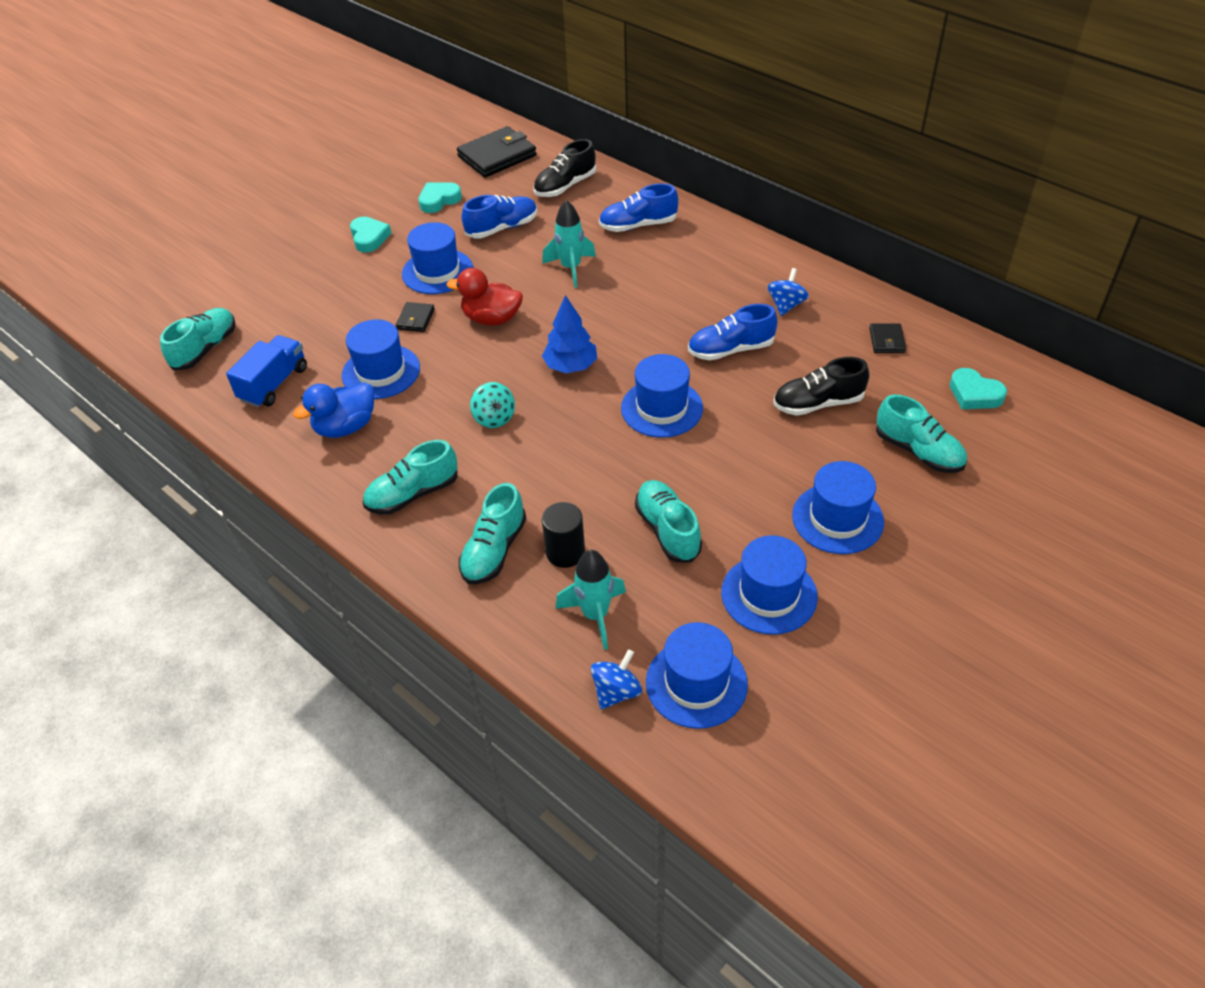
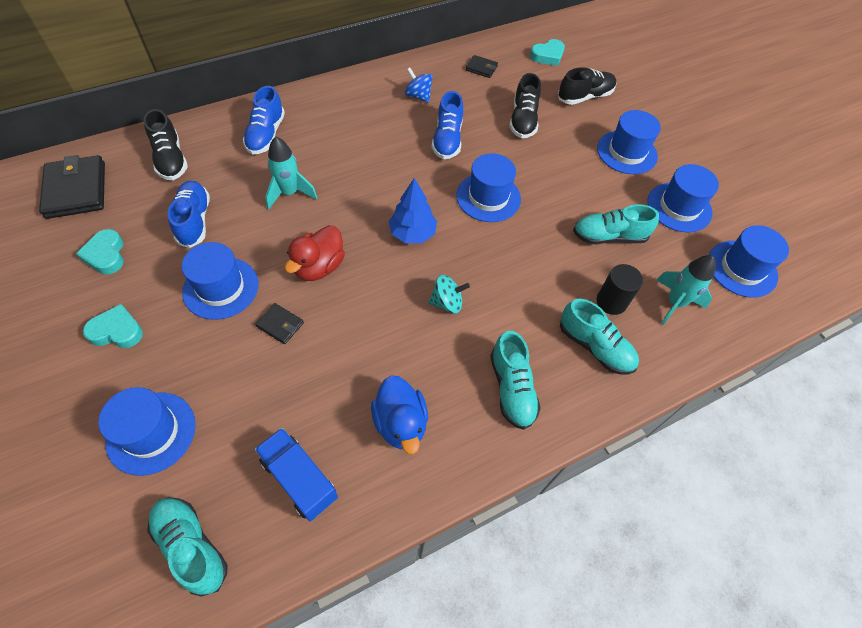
camera: 75 degrees left, 10 degrees up
blue hat [342,319,420,399] -> blue hat moved to [98,387,196,476]
blue spinning top [591,649,642,709] -> none
turquoise shoe [876,394,967,473] -> black shoe [558,67,617,105]

